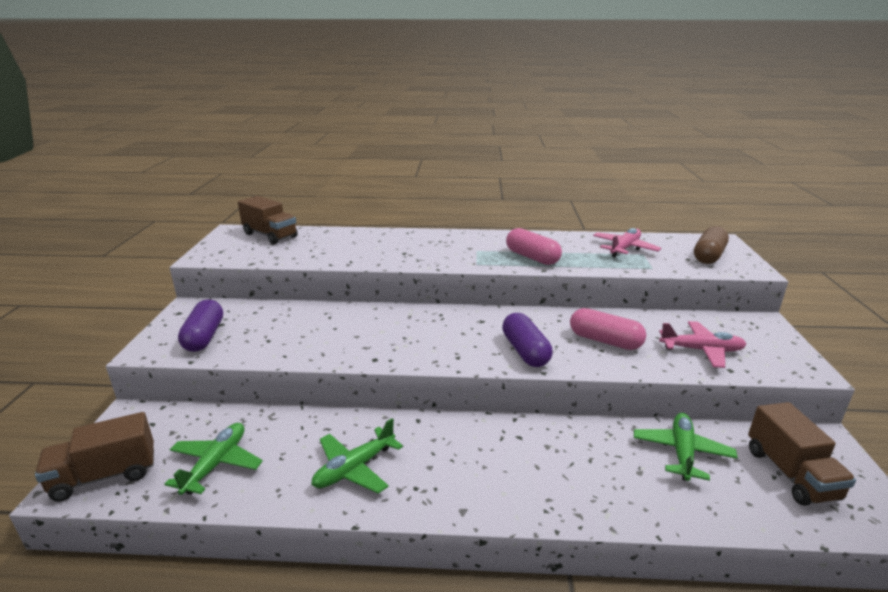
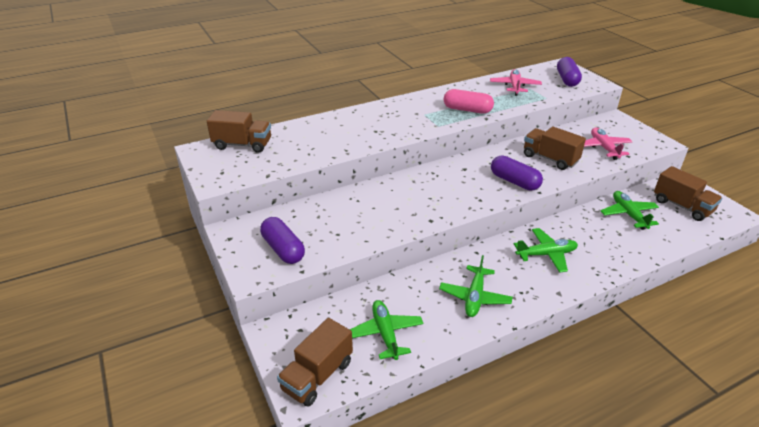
camera: 30 degrees left, 10 degrees up
pink capsule [570,308,646,350] -> brown truck [524,127,586,170]
pink plane [659,321,746,368] -> pink plane turned 75 degrees counterclockwise [584,128,633,160]
brown capsule [694,226,729,264] -> purple capsule [557,57,582,87]
none -> green plane [514,228,578,273]

